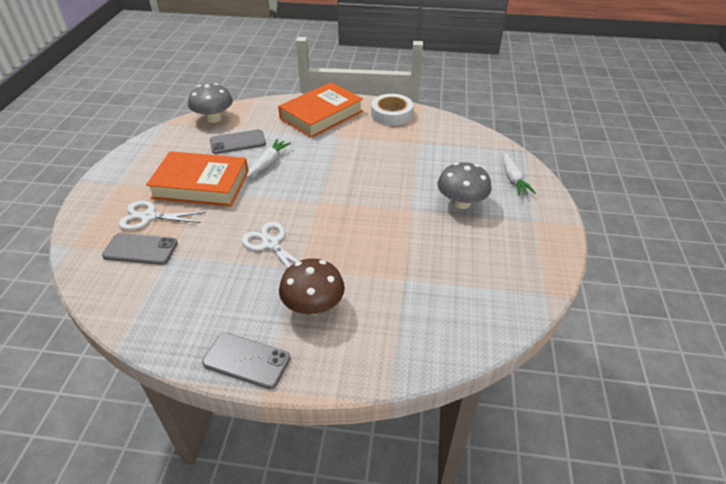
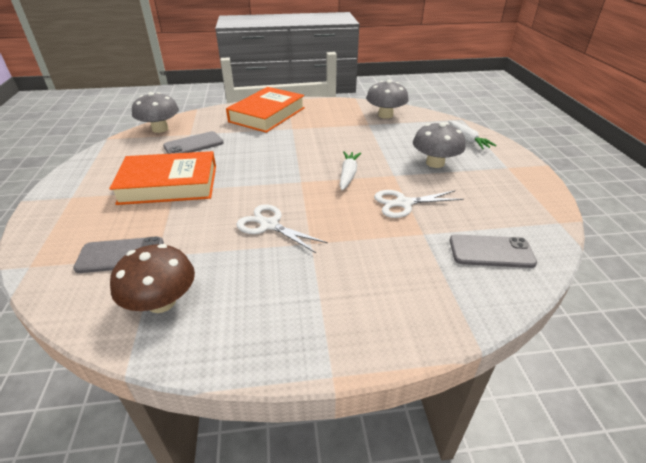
camera: 15 degrees left, 5 degrees down
white scissors [119,201,206,230] -> white scissors moved to [374,190,464,218]
grey phone [202,333,291,389] -> grey phone moved to [450,234,537,268]
white carrot [247,139,291,177] -> white carrot moved to [340,151,361,190]
brown mushroom [279,258,345,315] -> brown mushroom moved to [110,244,195,313]
white tape [371,94,413,126] -> none
none -> grey mushroom [366,80,409,119]

